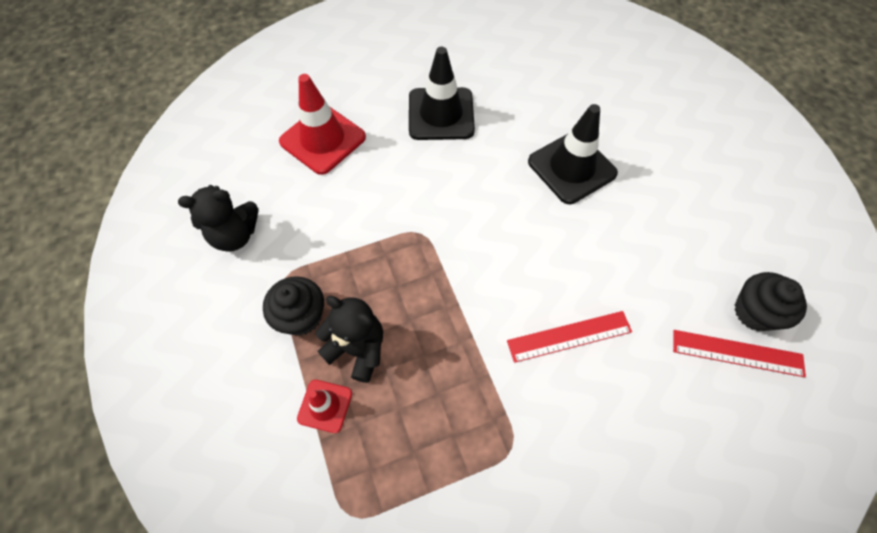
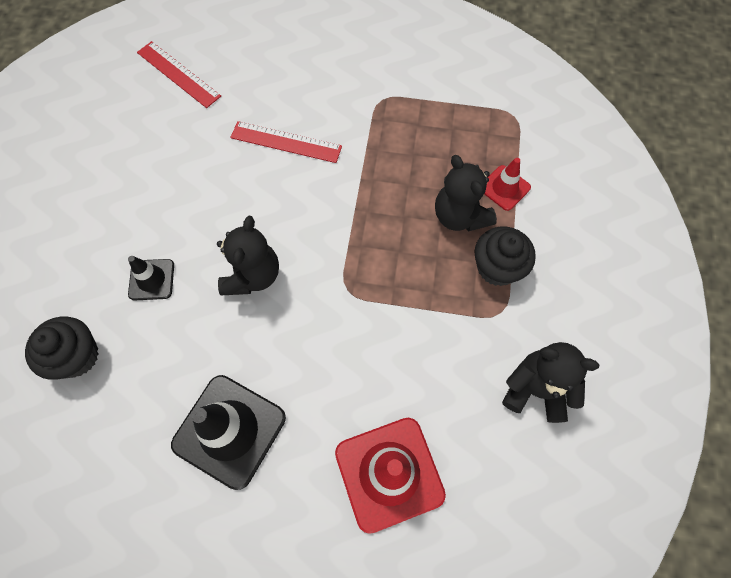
camera: 150 degrees left, 5 degrees up
black traffic cone [528,104,618,204] -> black traffic cone [128,256,174,301], size x0.53
black cupcake [734,272,807,331] -> black cupcake moved to [25,317,98,380]
none -> black teddy bear [217,216,279,295]

